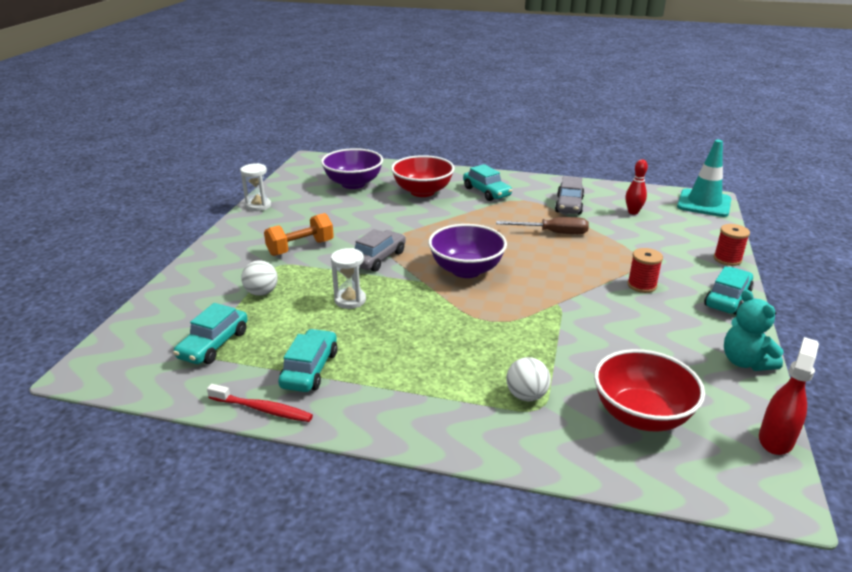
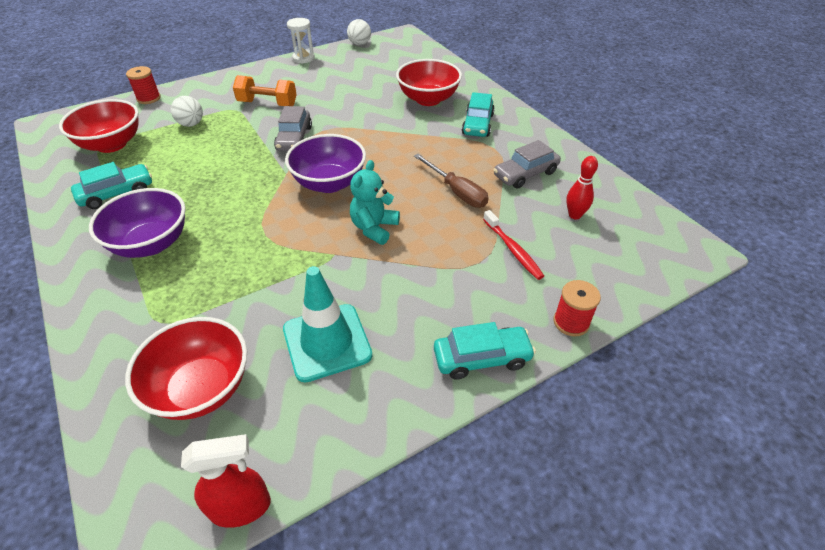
camera: 45 degrees right, 15 degrees up
turquoise car [173,303,248,364] -> red bowl [59,99,139,153]
red toothbrush [207,384,313,422] -> red toothbrush moved to [483,210,544,280]
purple bowl [321,148,383,189] -> purple bowl moved to [89,188,186,258]
white hourglass [331,248,366,309] -> none
grey car [355,229,406,272] -> grey car turned 105 degrees clockwise [274,106,312,151]
white ball [506,357,551,401] -> white ball moved to [347,19,371,45]
red spool [627,248,663,293] -> red spool moved to [126,66,161,104]
turquoise traffic cone [677,140,731,217] -> turquoise traffic cone moved to [283,266,372,382]
turquoise teddy bear [724,290,784,371] -> turquoise teddy bear moved to [350,160,400,245]

